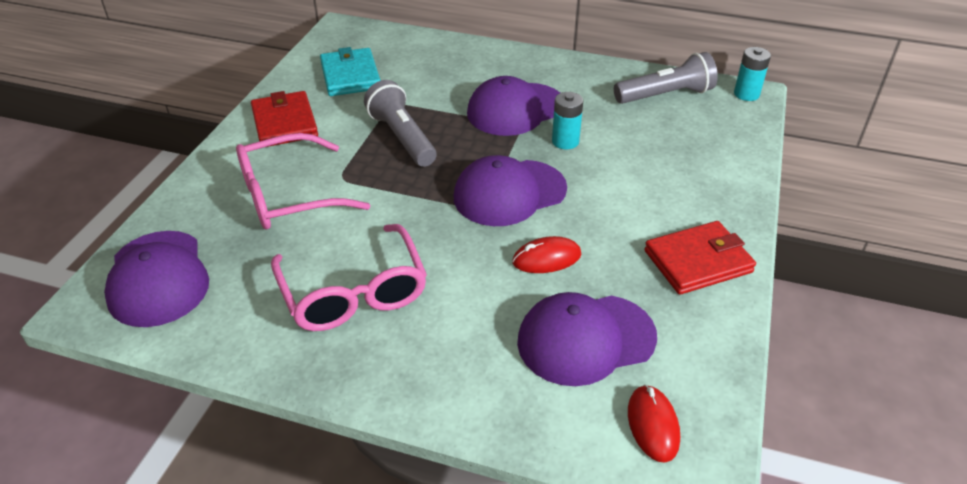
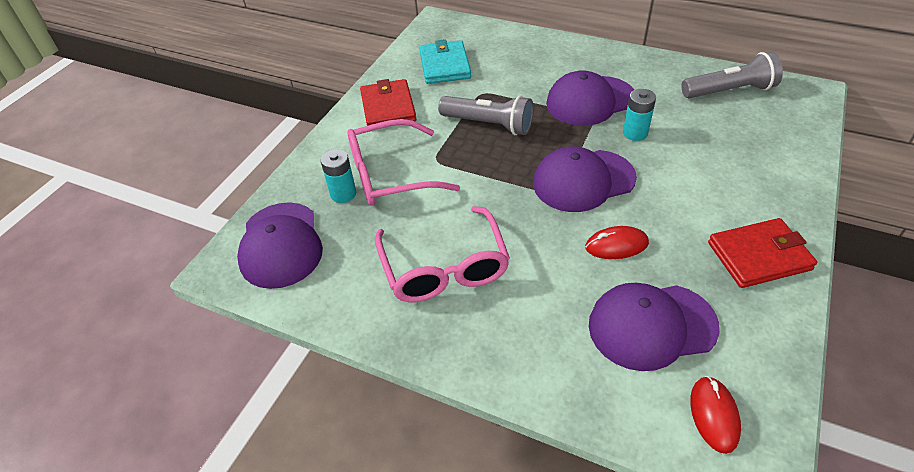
camera: 10 degrees right, 5 degrees up
grey flashlight [364,80,437,167] -> grey flashlight turned 135 degrees clockwise [438,96,534,135]
turquoise battery [734,47,771,101] -> turquoise battery moved to [321,149,356,203]

